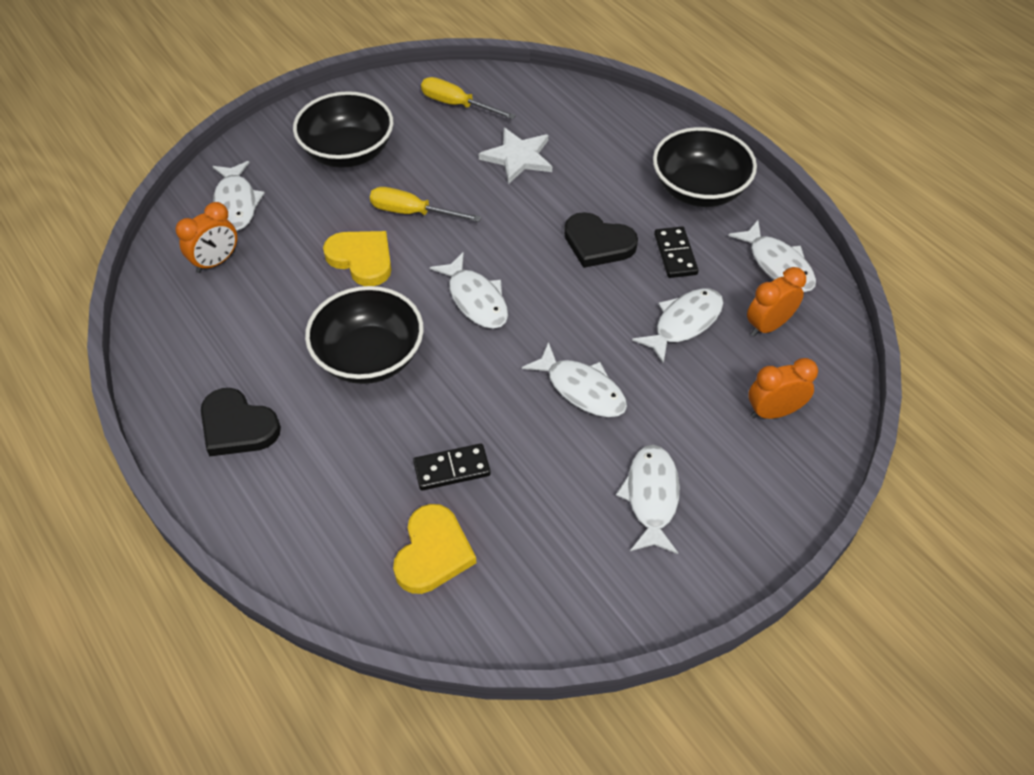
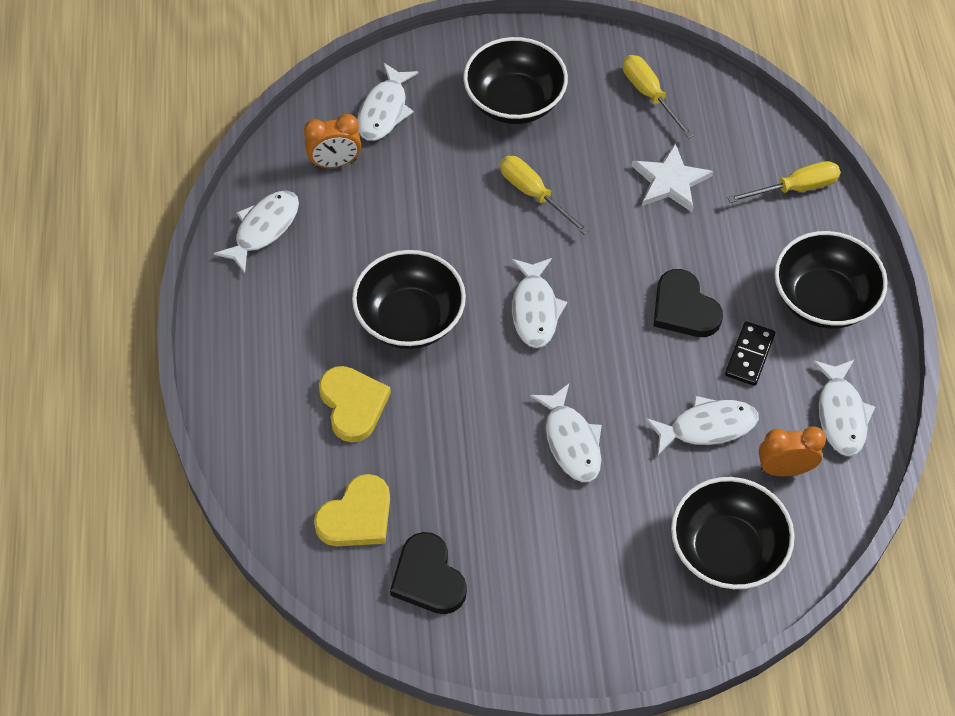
camera: 30 degrees right, 5 degrees up
black heart [201,388,281,457] -> black heart moved to [390,532,467,614]
yellow heart [323,231,391,286] -> yellow heart moved to [319,366,391,442]
black domino [413,443,491,491] -> none
white fish [616,445,680,554] -> white fish moved to [213,191,299,273]
orange clock [748,358,818,419] -> black bowl [671,477,795,590]
none -> yellow screwdriver [727,161,840,203]

